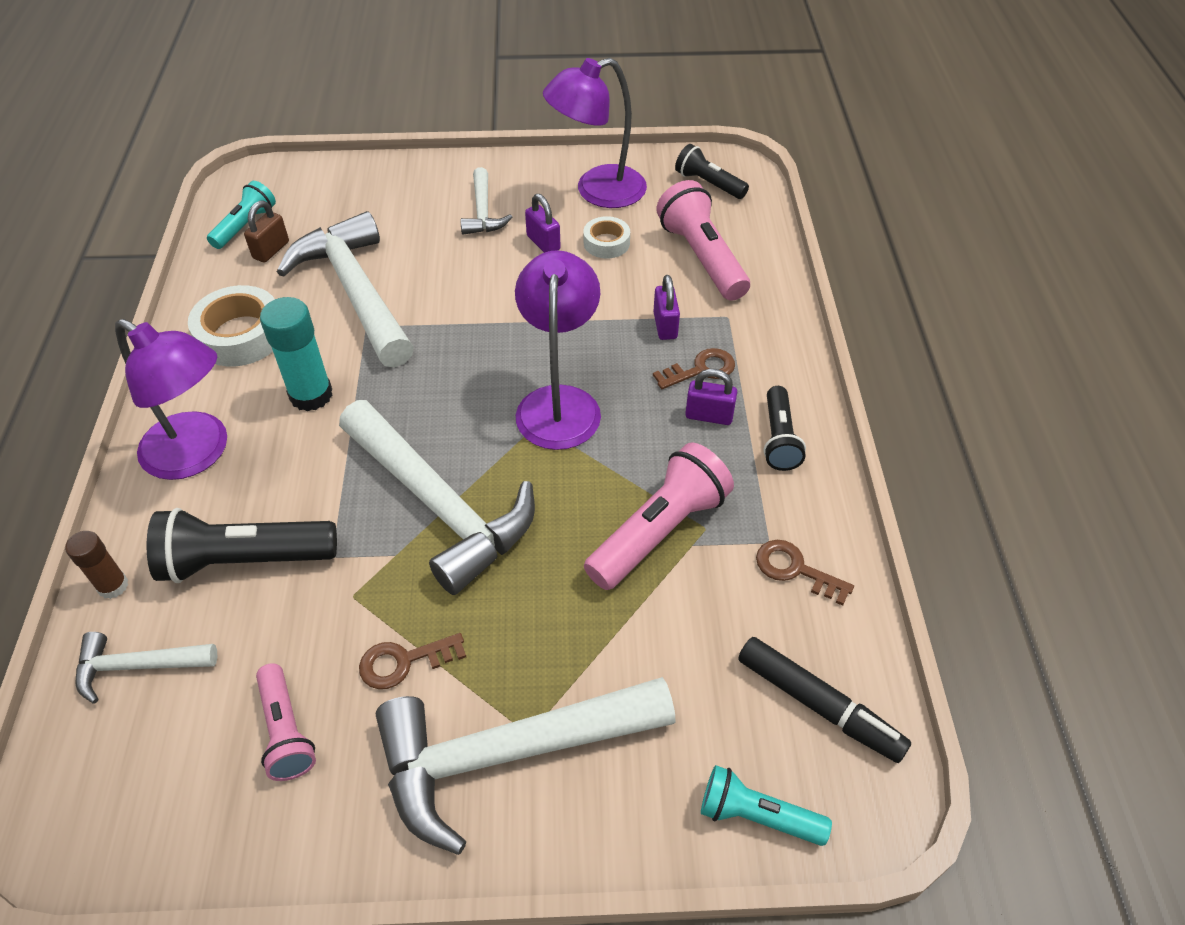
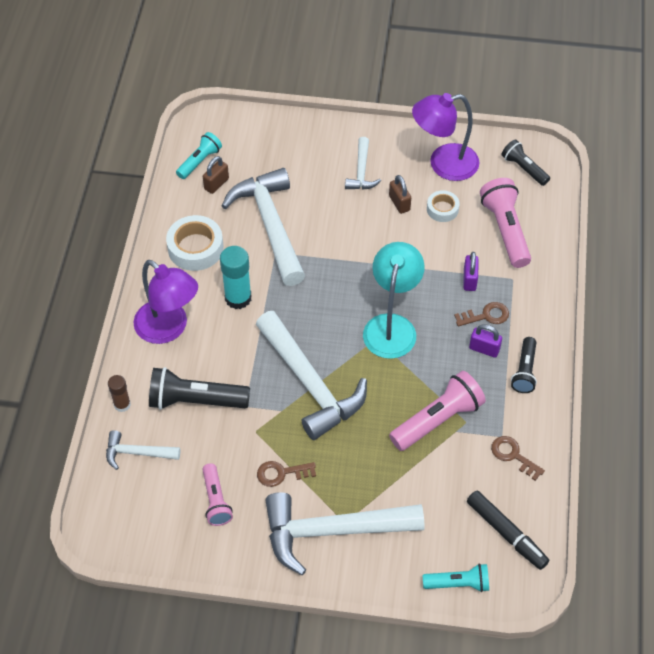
camera: 10 degrees right, 5 degrees up
purple lamp [515,250,601,450] -> turquoise lamp [363,242,425,359]
purple padlock [525,194,561,253] -> brown padlock [389,175,411,214]
turquoise flashlight [701,765,832,846] -> turquoise flashlight turned 150 degrees clockwise [422,564,489,592]

